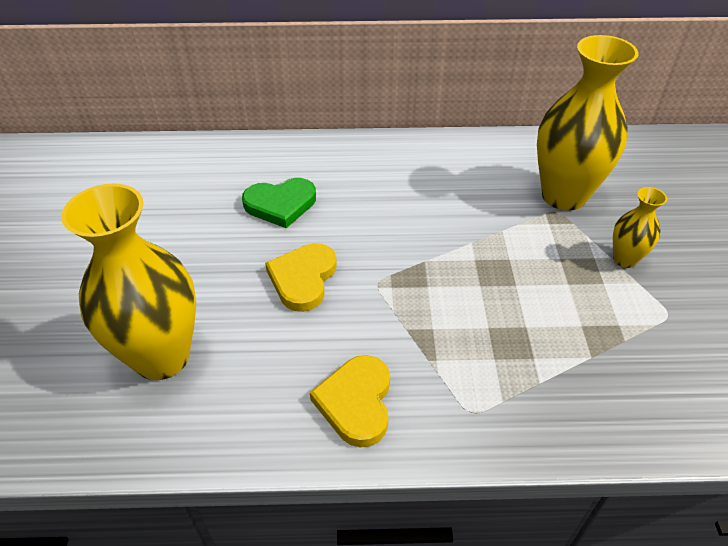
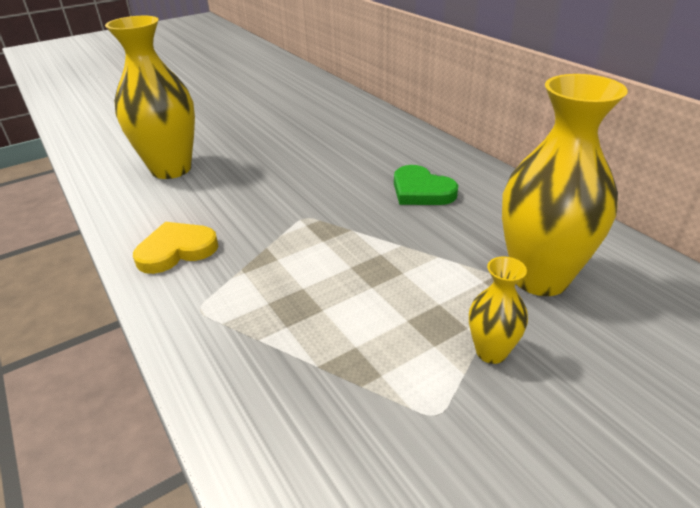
camera: 60 degrees right, 10 degrees down
green heart [242,178,316,228] -> green heart moved to [394,165,458,205]
yellow heart [265,243,337,312] -> none

